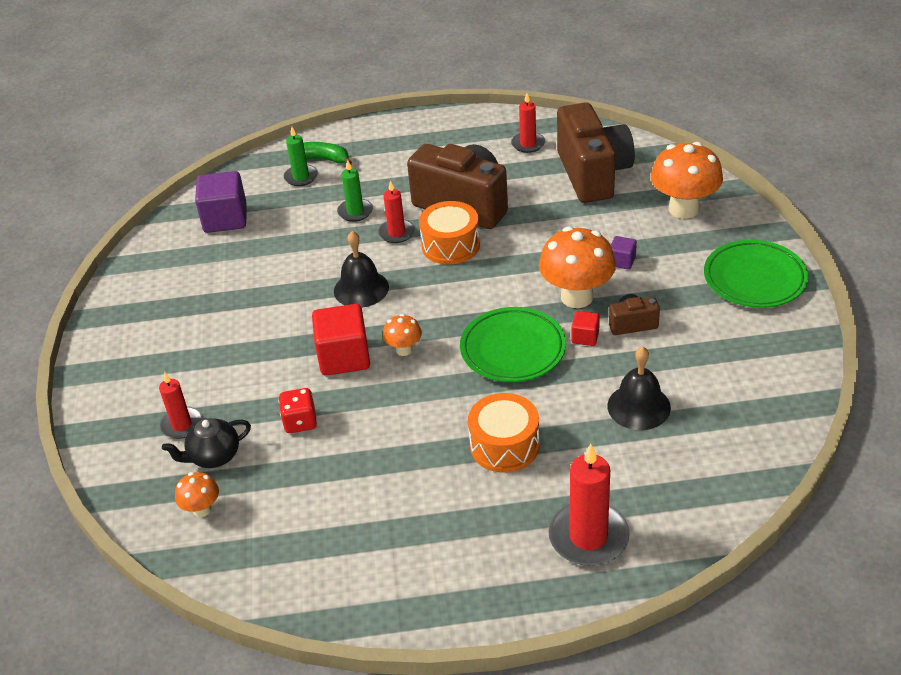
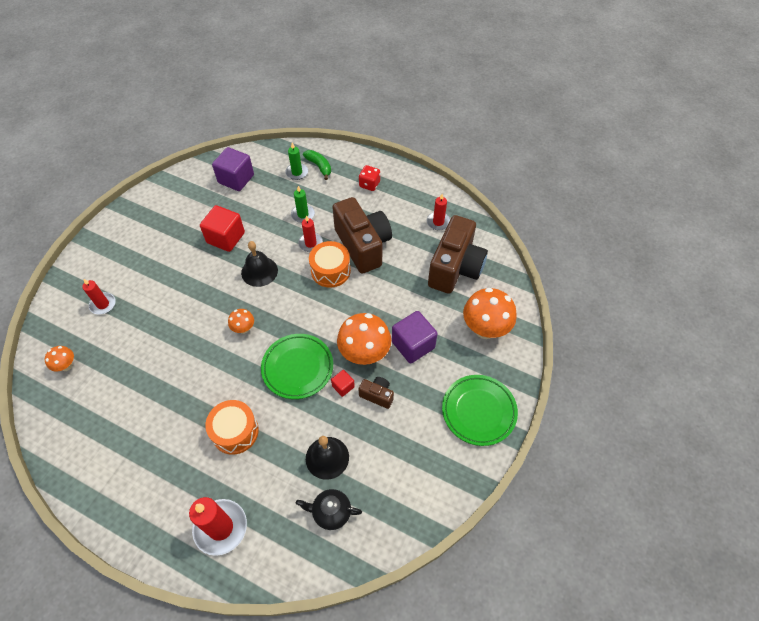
camera: 30 degrees right, 15 degrees up
black teapot [162,418,251,468] -> black teapot moved to [296,489,362,530]
red dice [278,388,317,433] -> red dice moved to [359,165,380,191]
red cube [312,304,370,376] -> red cube moved to [200,205,245,252]
purple cube [611,236,637,270] -> purple cube [392,311,438,364], size x2.01

